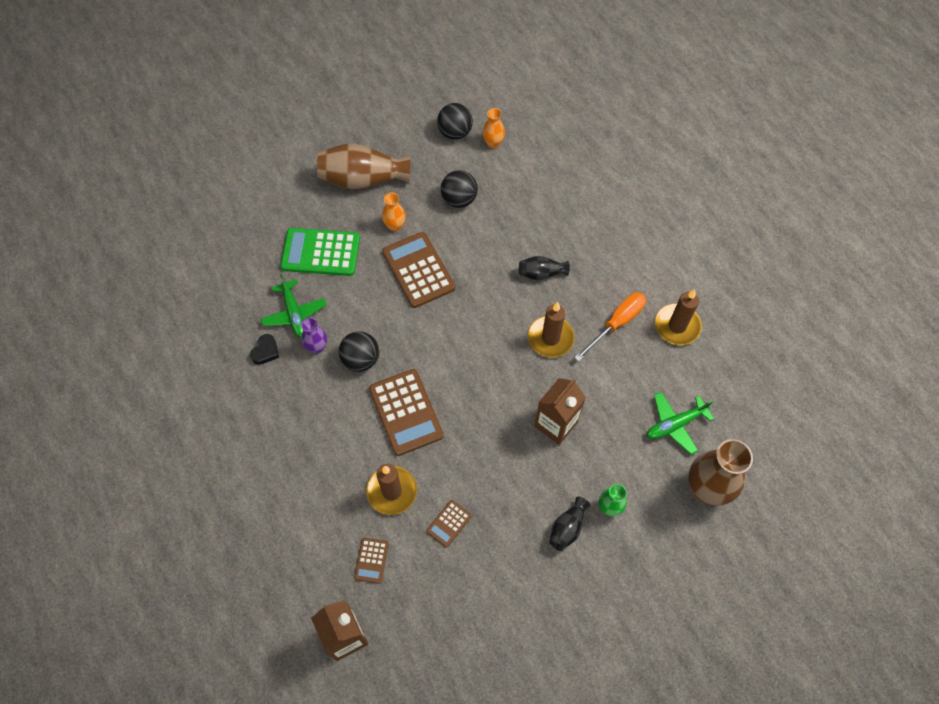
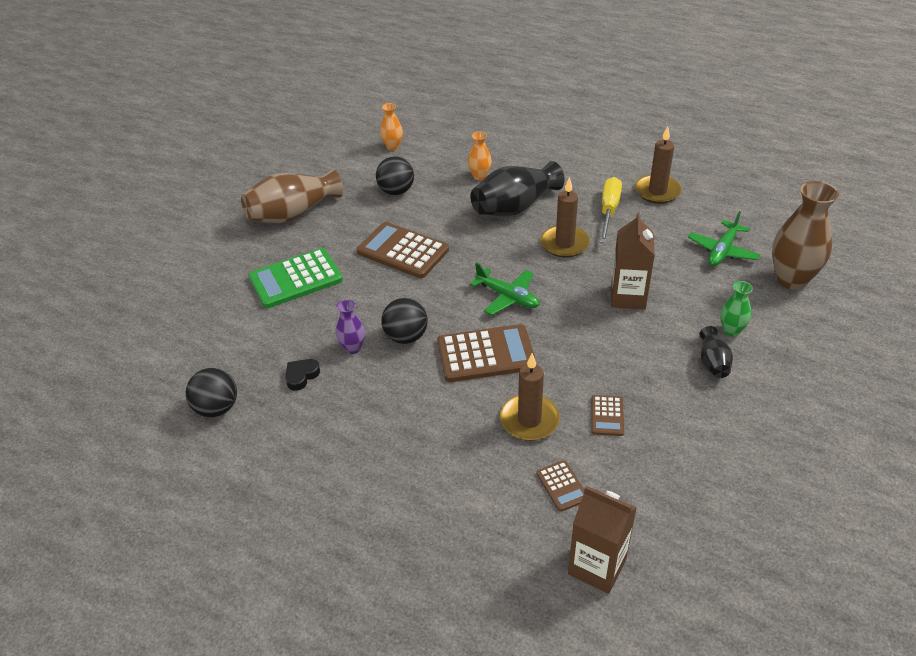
camera: 30 degrees left, 20 degrees down
black heart [250,334,279,365] -> black heart turned 135 degrees counterclockwise [286,359,320,391]
green plane [261,274,327,338] -> green plane moved to [470,263,540,315]
brown calculator [369,369,444,456] -> brown calculator turned 45 degrees counterclockwise [437,324,536,382]
orange vase [382,193,406,232] -> orange vase moved to [468,131,492,180]
black ball [437,103,473,140] -> black ball moved to [186,368,237,417]
black vase [519,256,570,280] -> black vase [470,161,565,216], size x1.95
orange screwdriver [574,292,646,361] -> yellow screwdriver [600,177,622,243]

